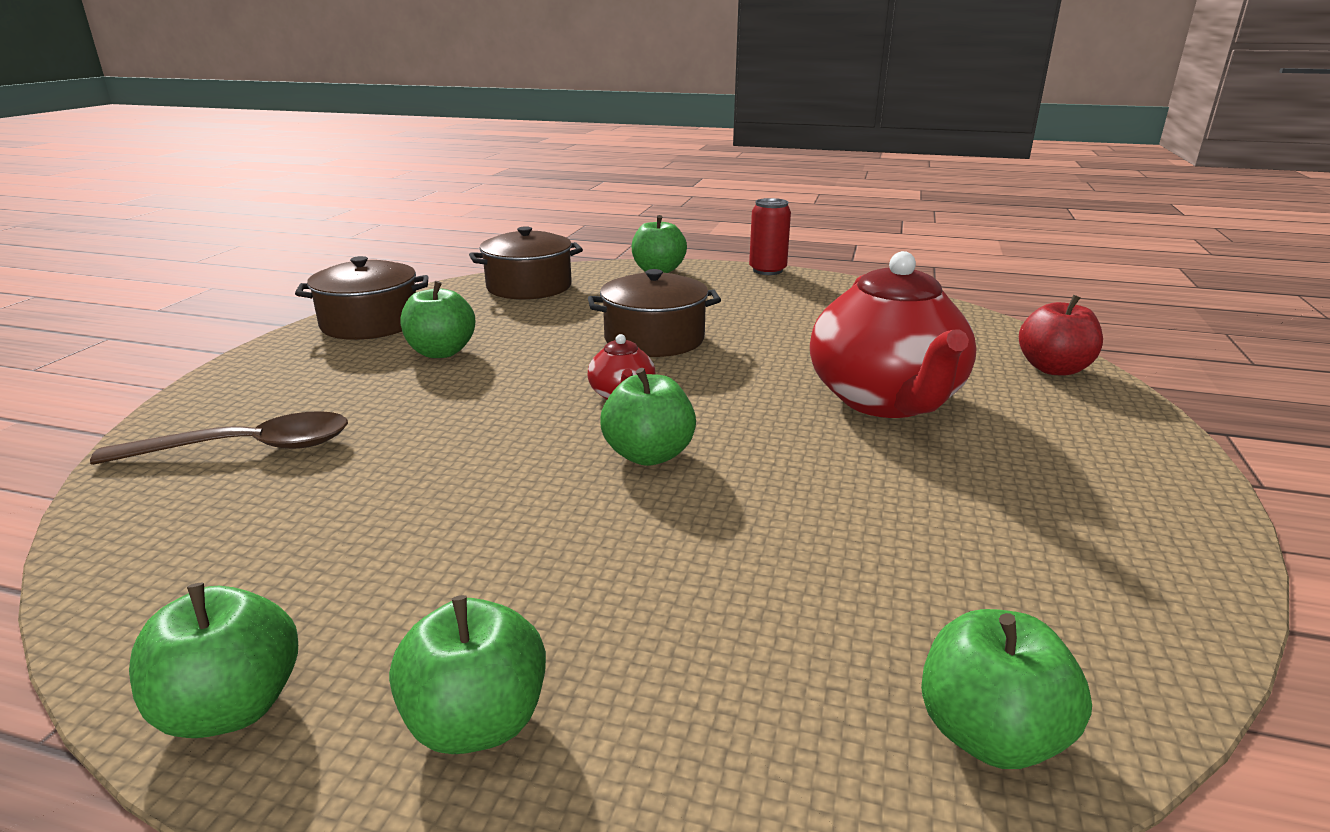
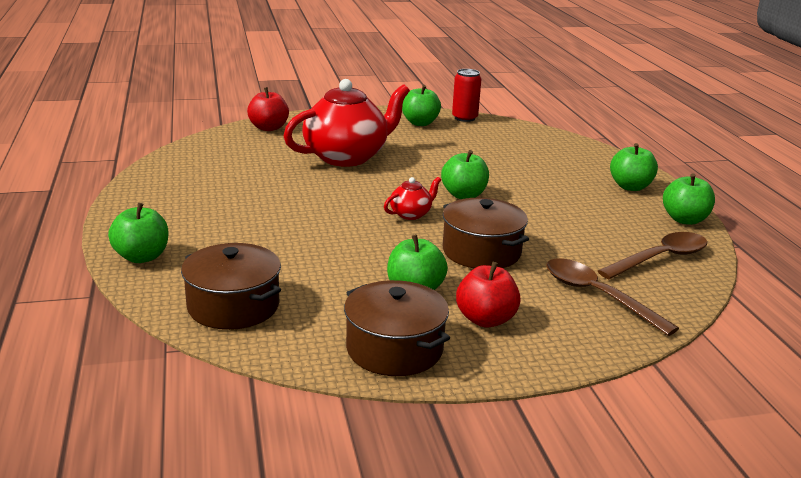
camera: 120 degrees left, 0 degrees up
brown pot [588,269,721,357] -> brown pot moved to [443,198,529,268]
red can [749,198,791,275] -> red can moved to [452,69,481,122]
green apple [921,609,1092,769] -> green apple moved to [402,85,441,126]
none -> red apple [456,262,521,327]
none -> brown spoon [598,232,707,279]

